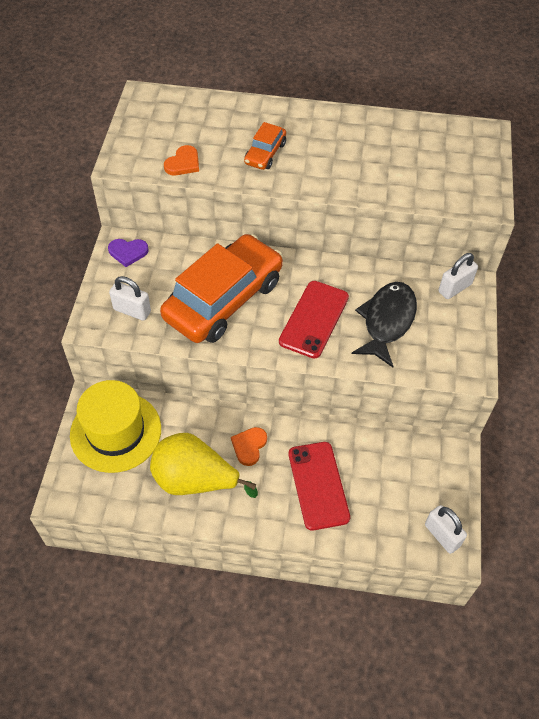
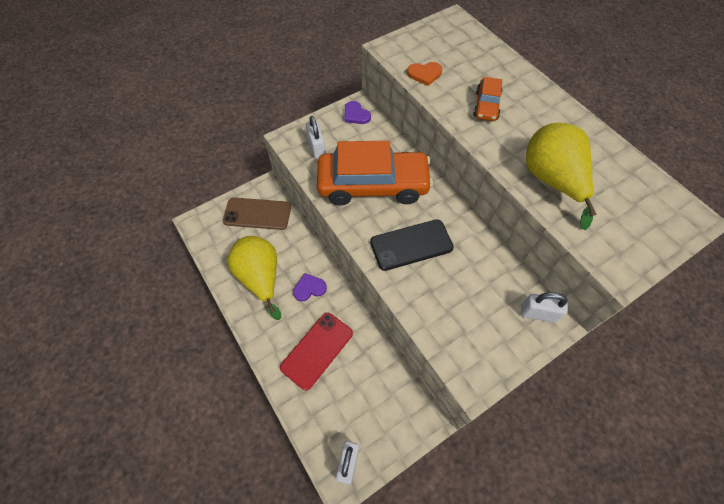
camera: 50 degrees right, 5 degrees up
yellow hat [70,380,161,473] -> brown phone [223,197,291,230]
orange heart [231,427,267,466] -> purple heart [293,273,327,301]
orange car [244,122,286,170] -> orange car turned 60 degrees counterclockwise [473,77,502,121]
red phone [279,281,349,359] -> black phone [370,219,454,271]
black fish [352,282,417,367] -> none
none -> yellow pear [526,123,597,230]

